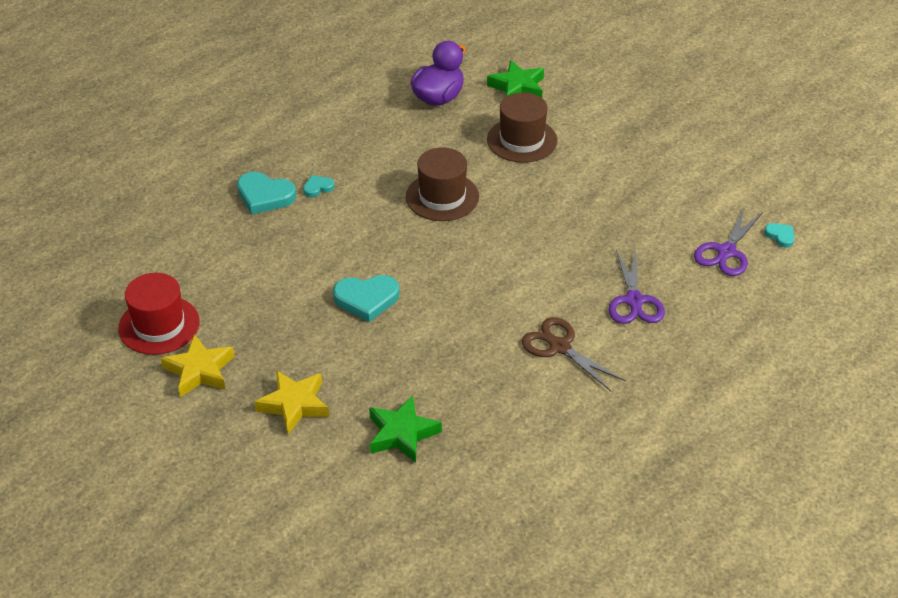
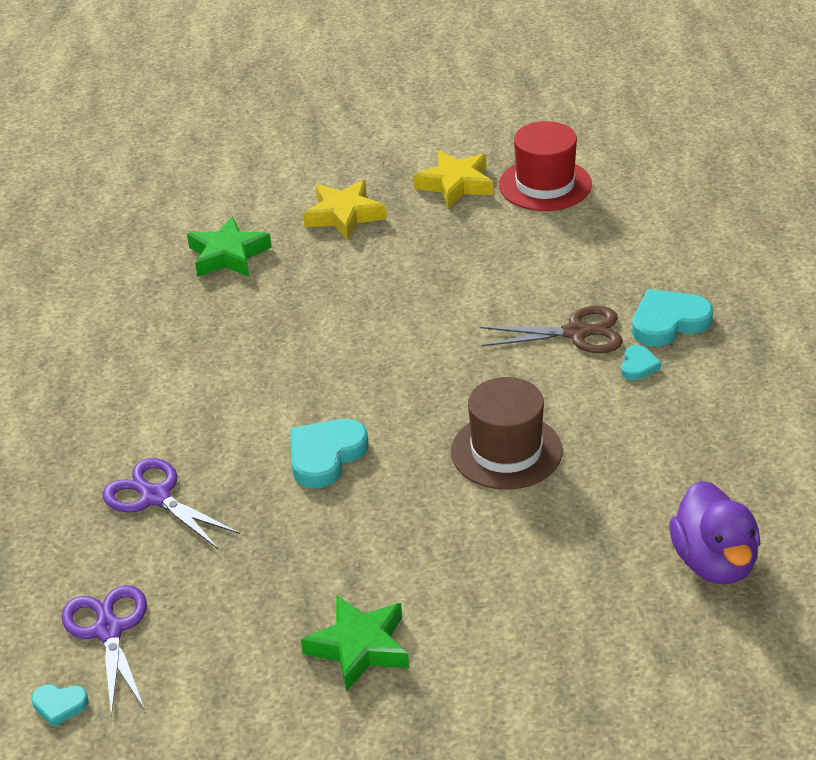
camera: 135 degrees right, 5 degrees down
turquoise heart [333,275,399,322] -> turquoise heart moved to [290,419,368,488]
green star [487,60,544,98] -> green star moved to [301,595,409,692]
brown hat [487,92,557,163] -> none
brown scissors [522,317,625,391] -> brown scissors moved to [480,306,623,353]

